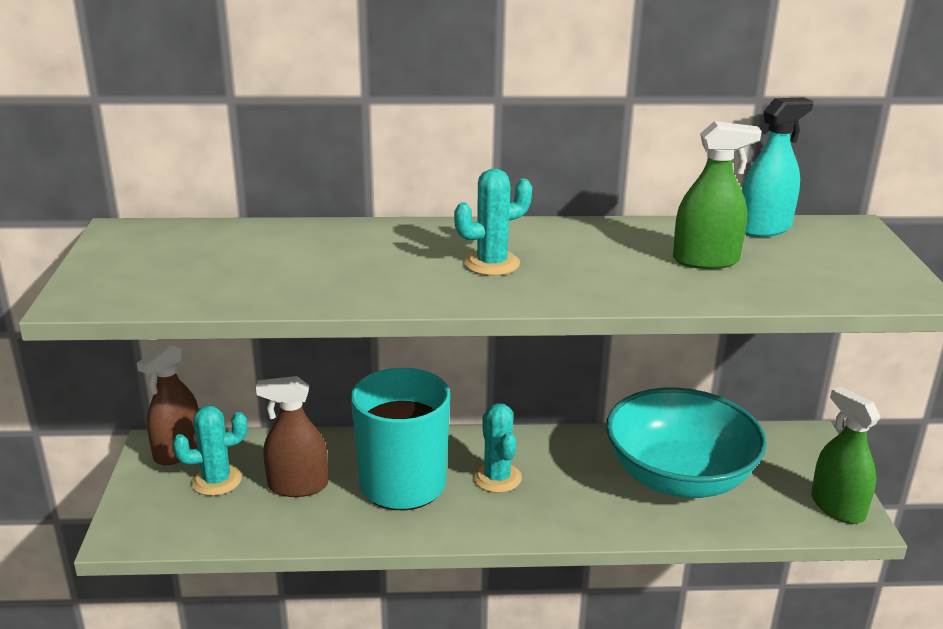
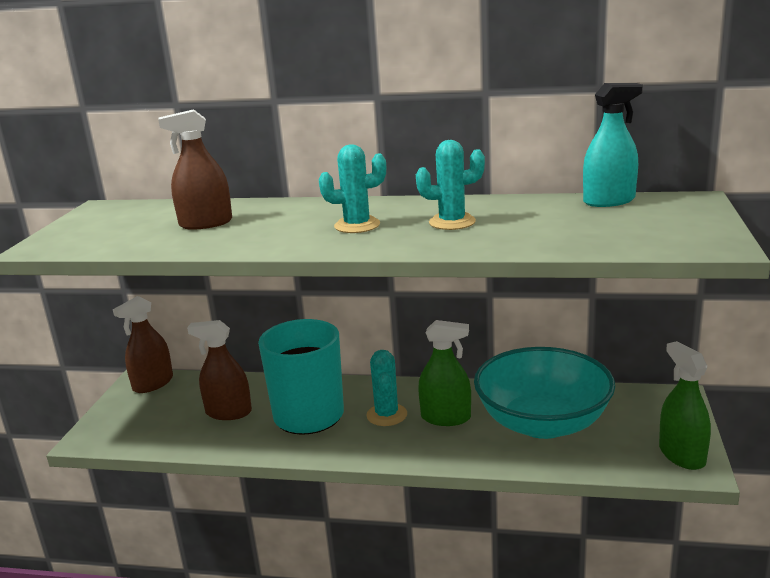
camera: 15 degrees right, 5 degrees down
turquoise cactus [173,406,247,496] -> turquoise cactus moved to [416,140,485,230]
green spray bottle [673,121,762,269] -> green spray bottle moved to [418,320,471,426]
none -> brown spray bottle [158,109,232,230]

